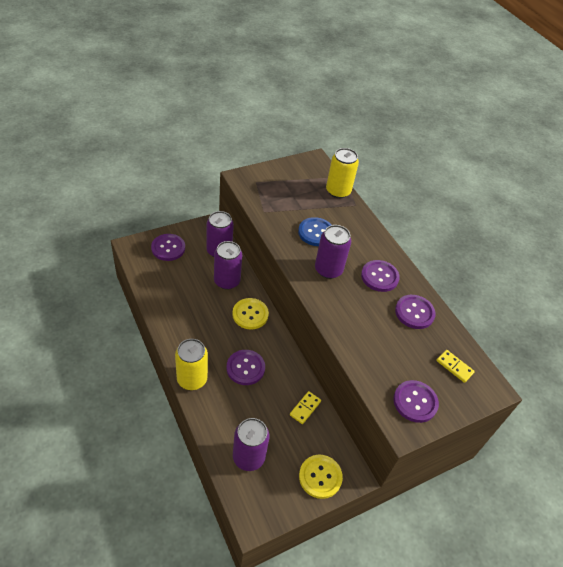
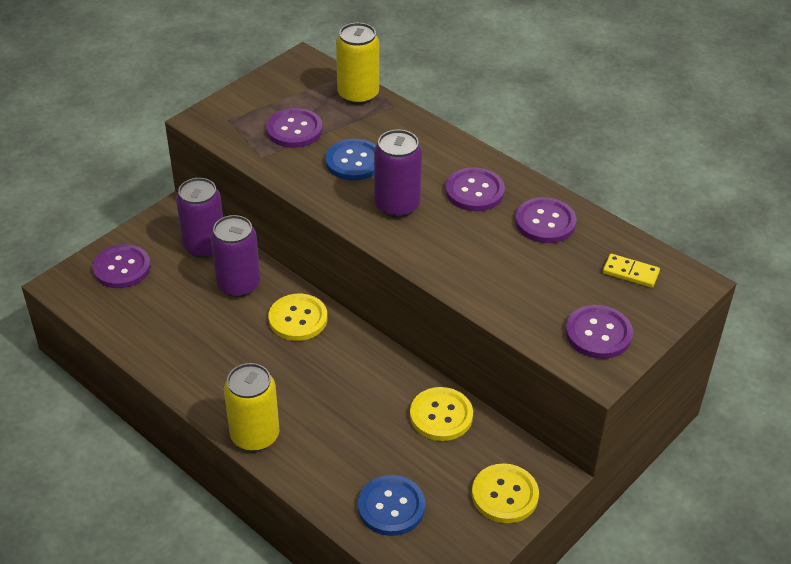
camera: 15 degrees left, 5 degrees down
purple button [226,350,265,385] -> purple button moved to [266,108,323,148]
purple can [233,418,269,471] -> blue button [358,475,425,536]
yellow domino [290,391,321,424] -> yellow button [410,387,473,441]

